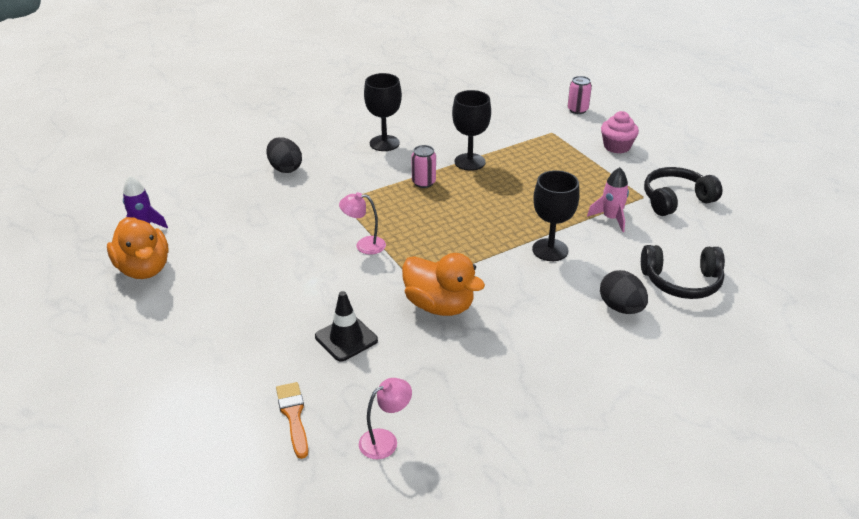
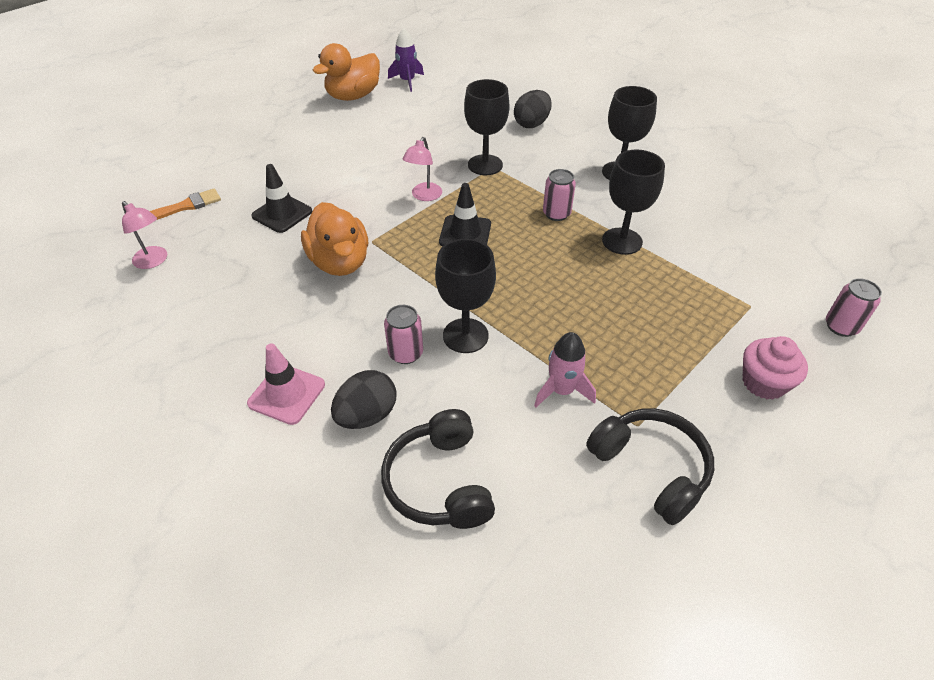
camera: 75 degrees right, 10 degrees up
pink lamp [339,192,386,255] -> pink lamp turned 150 degrees counterclockwise [402,137,442,201]
orange duck [402,253,485,316] -> orange duck turned 45 degrees counterclockwise [301,202,368,276]
none -> pink traffic cone [247,343,325,425]
none -> pink can [384,305,423,364]
none -> black traffic cone [439,183,491,247]
none -> black goblet [464,79,510,175]

